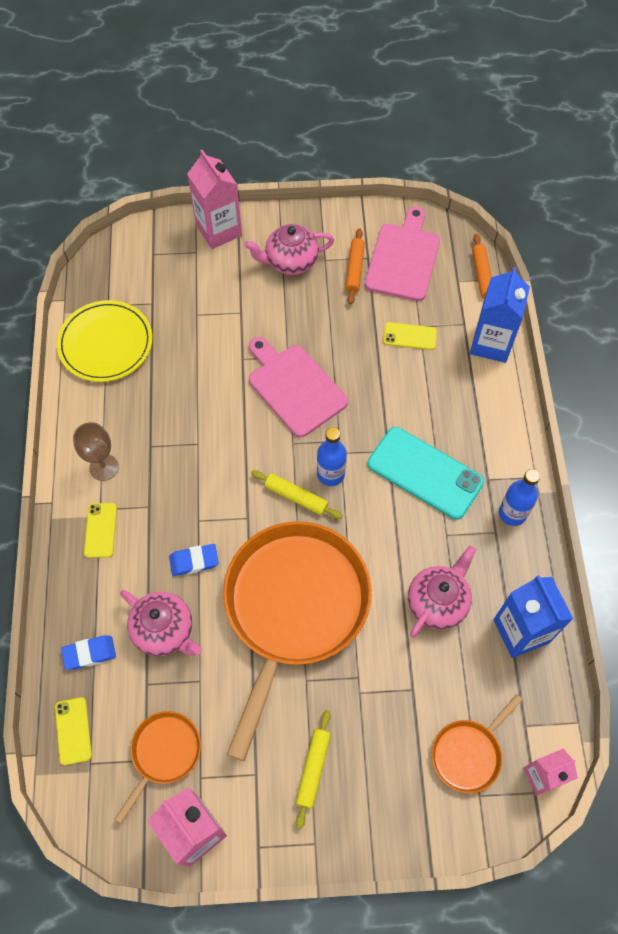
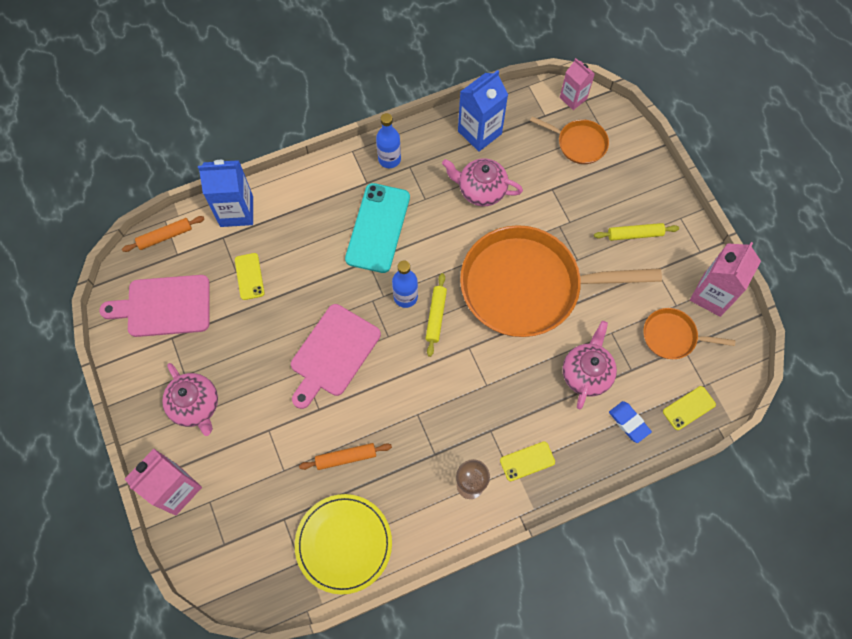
camera: 110 degrees left, 5 degrees up
blue eraser [169,544,219,576] -> none
orange rolling pin [345,228,365,304] -> orange rolling pin moved to [299,443,392,470]

